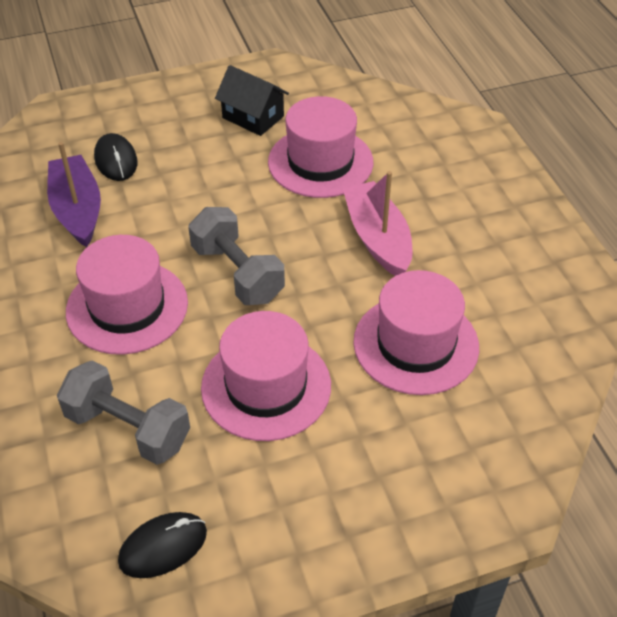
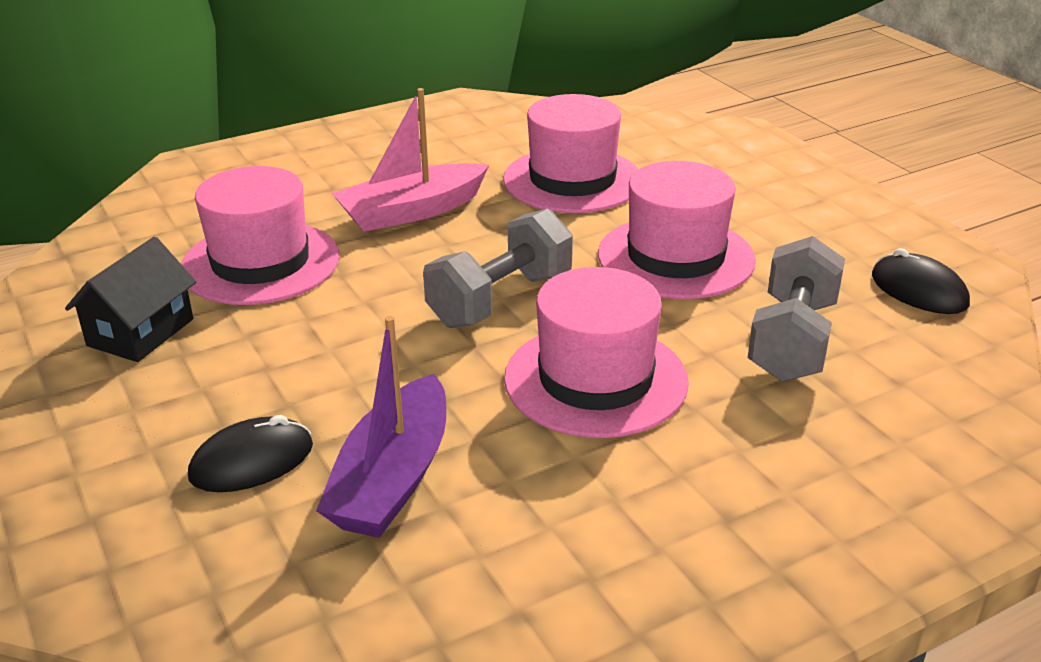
camera: 100 degrees left, 15 degrees down
purple boat [47,142,101,247] -> purple boat turned 45 degrees counterclockwise [316,316,446,538]

